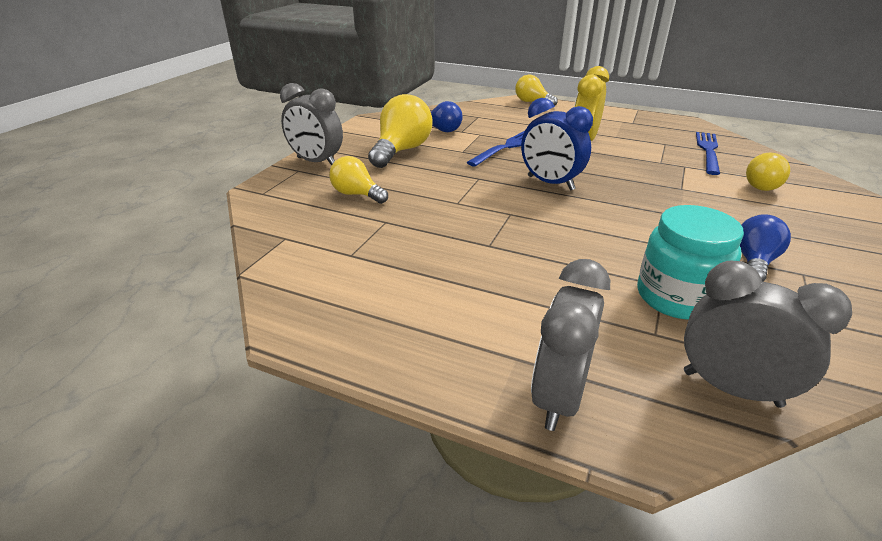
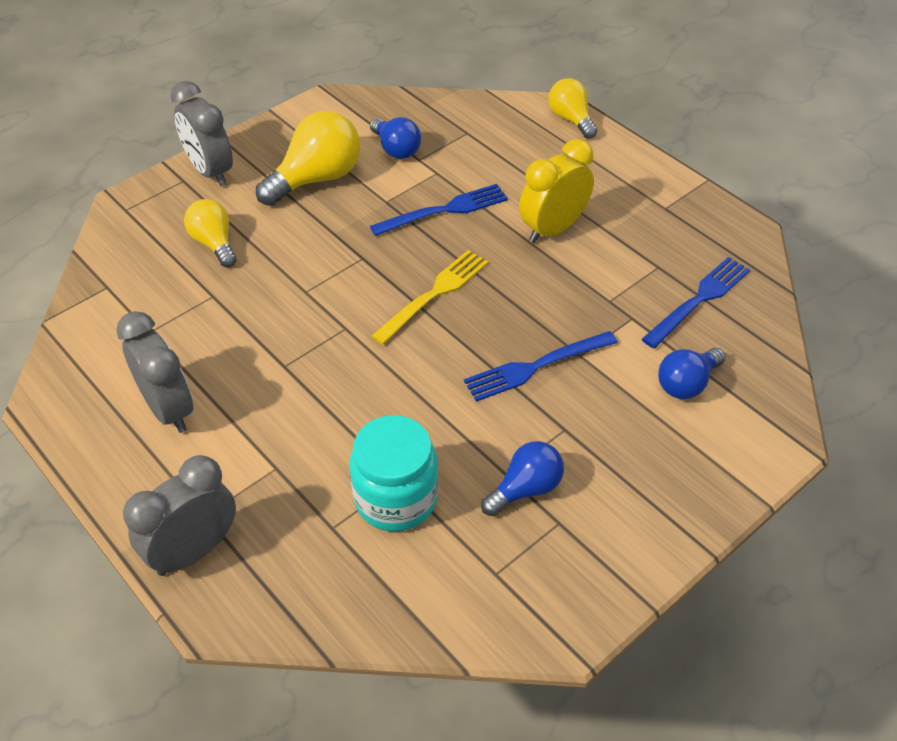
camera: 25 degrees right, 15 degrees up
blue clock [521,98,593,191] -> yellow fork [371,250,488,345]
grey clock [684,261,852,408] -> grey clock moved to [117,311,193,433]
yellow light bulb [746,153,790,191] -> blue light bulb [658,348,726,399]
none -> blue fork [464,331,618,402]

